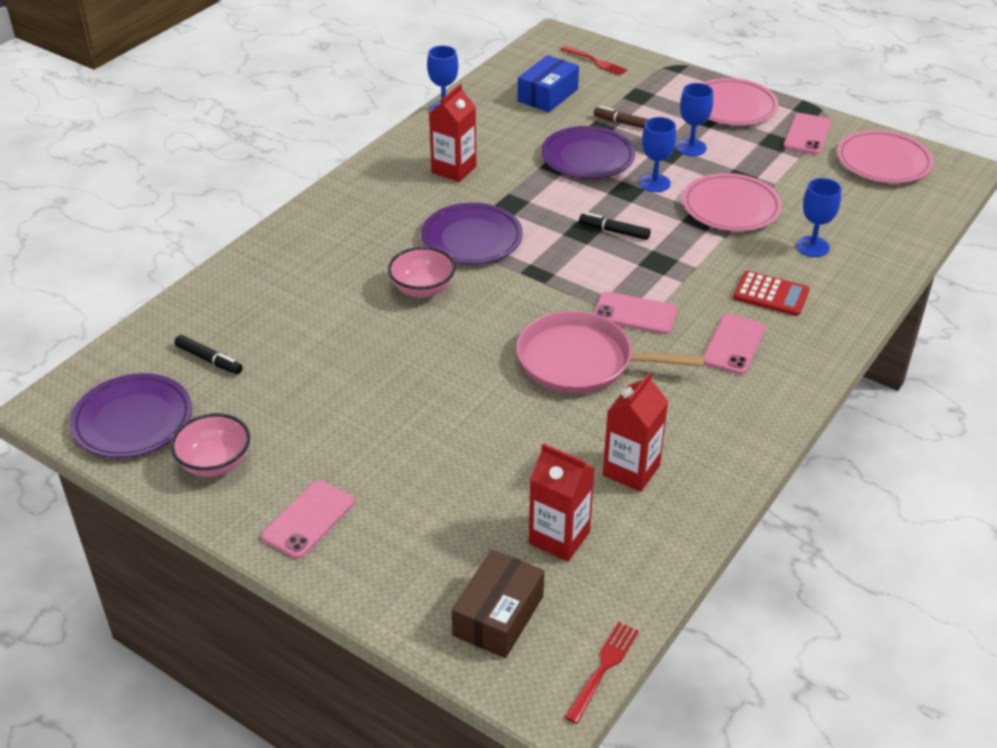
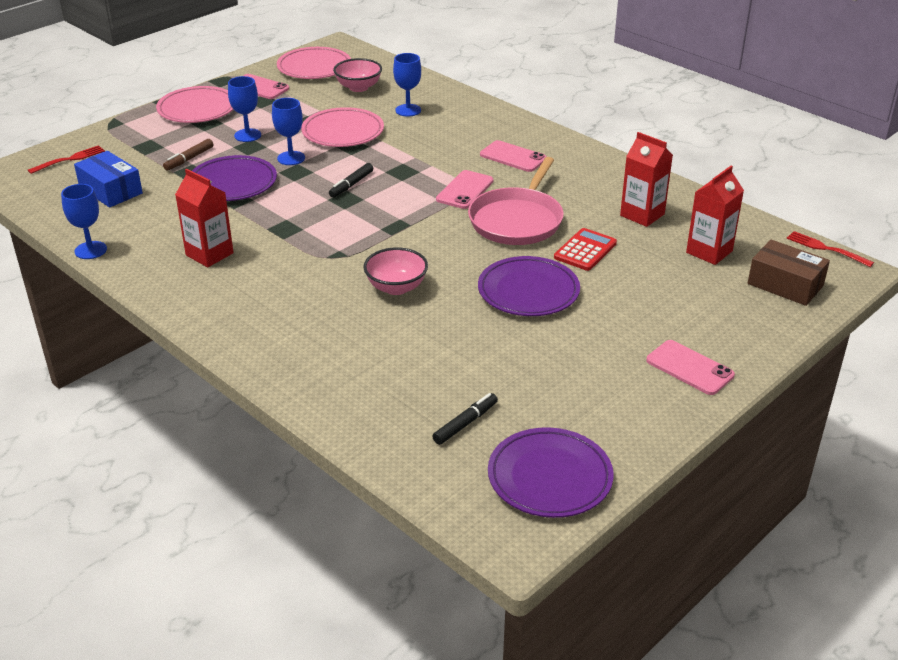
camera: 80 degrees left, 5 degrees down
pink bowl [171,413,250,477] -> pink bowl moved to [333,58,382,92]
purple plate [421,203,523,264] -> purple plate moved to [478,256,580,316]
red calculator [733,271,810,316] -> red calculator moved to [554,228,617,271]

